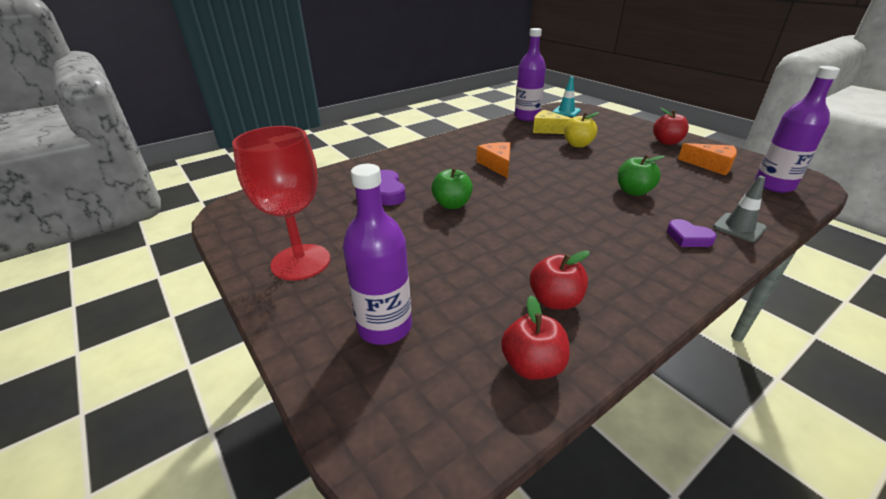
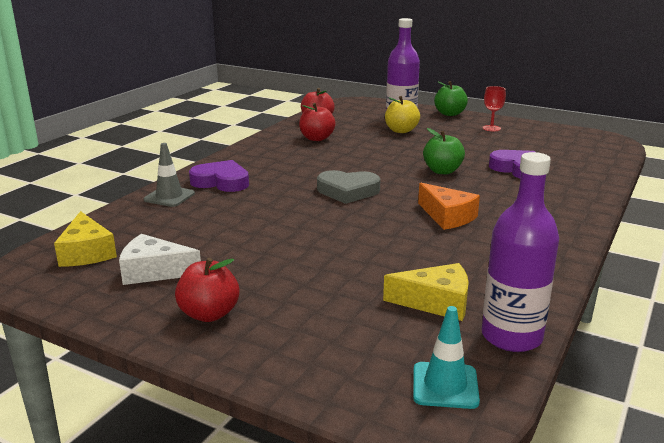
camera: 155 degrees right, 10 degrees down
red goblet [232,126,330,281] -> red goblet [482,86,506,131], size x0.44
yellow apple [564,112,599,148] -> yellow apple moved to [385,96,420,133]
green apple [618,154,665,196] -> green apple moved to [434,81,468,116]
purple heart [667,219,717,247] -> purple heart [189,160,249,192], size x1.52
orange cheese [678,143,737,175] -> white cheese [119,234,201,285]
purple bottle [755,66,840,193] -> yellow cheese [54,211,117,267]
none -> grey heart [317,170,380,204]

